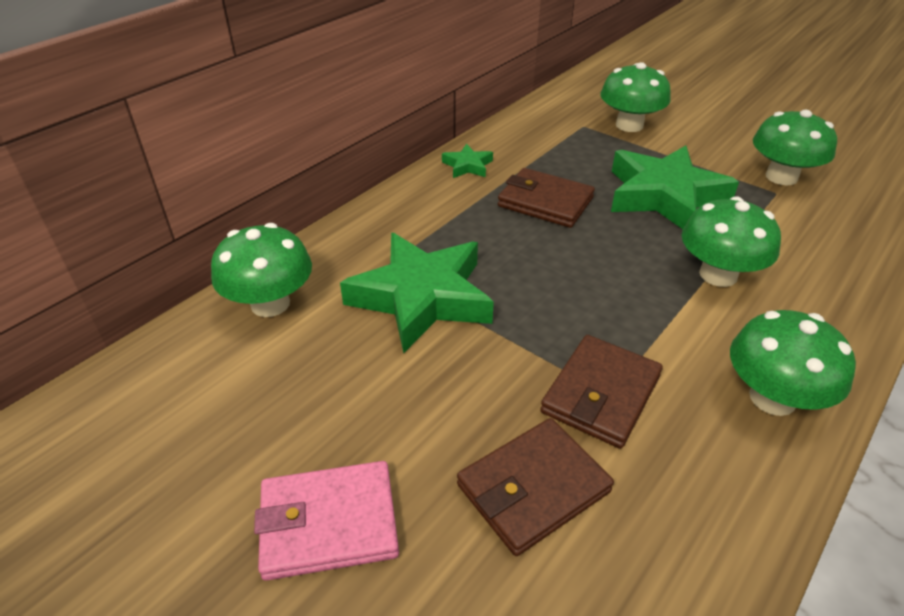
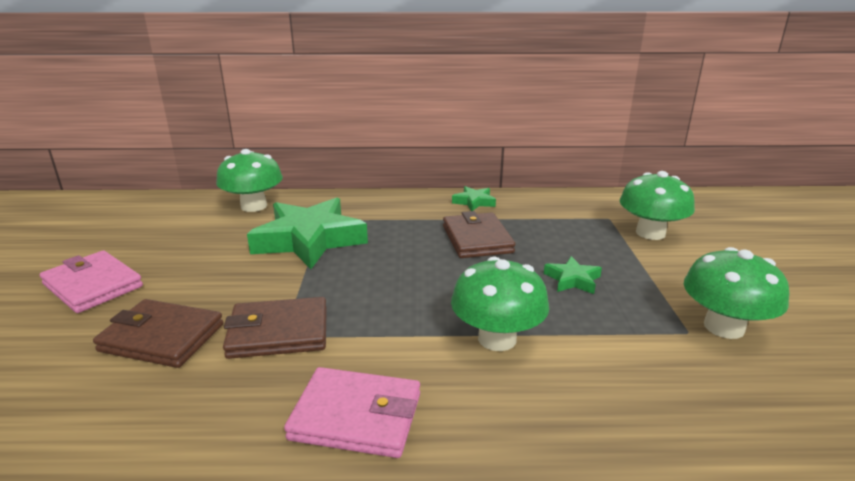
camera: 50 degrees right, 15 degrees down
green star [611,146,739,229] -> green star [544,256,602,294], size x0.44
green mushroom [730,310,856,416] -> pink wallet [284,367,420,458]

